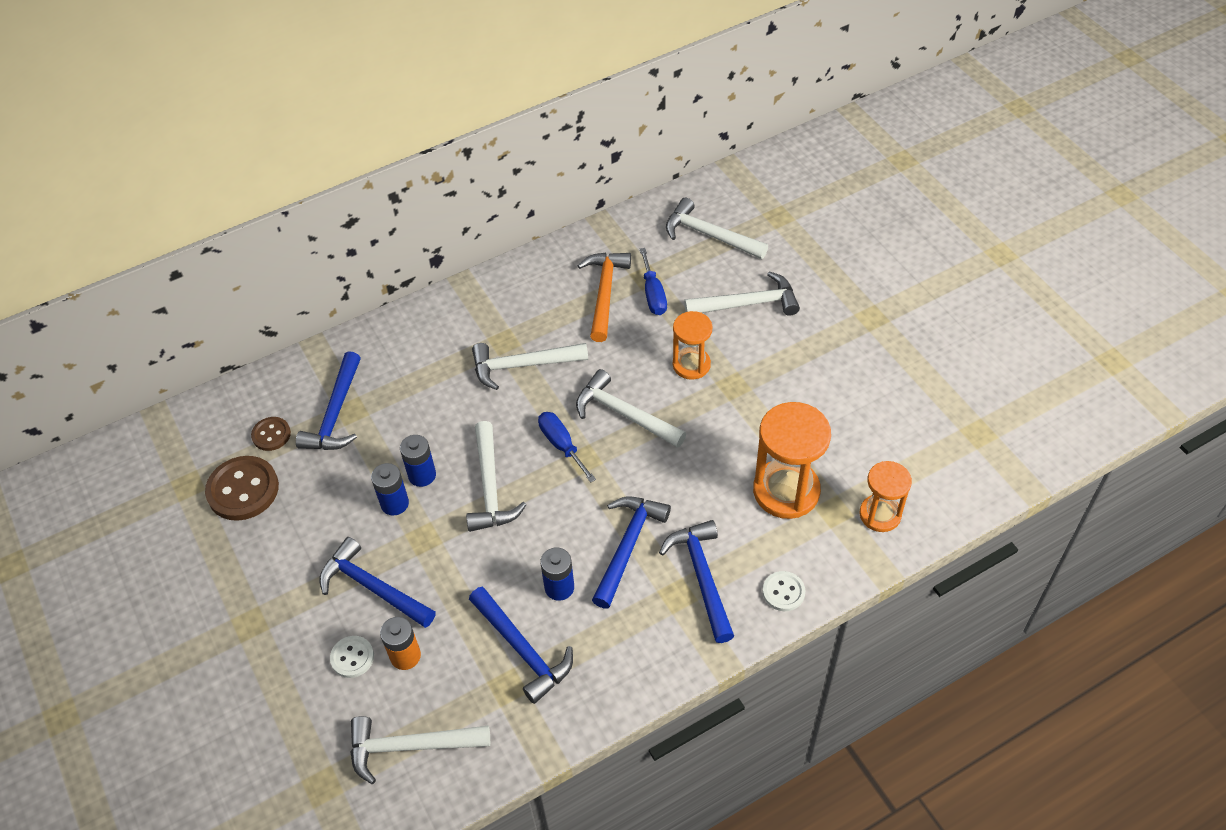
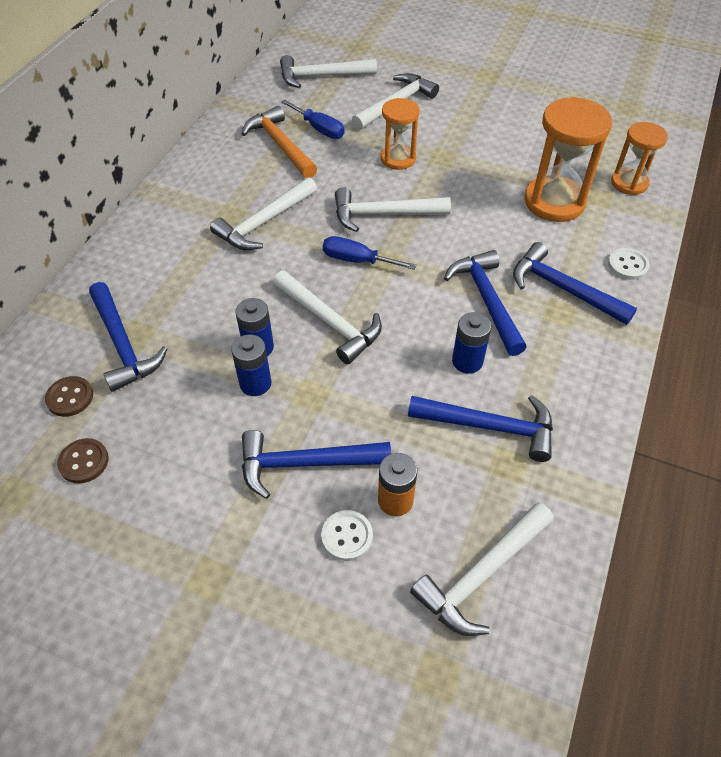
camera: 40 degrees left, 0 degrees up
brown button [205,456,279,521] -> brown button [57,438,109,484], size x0.56

